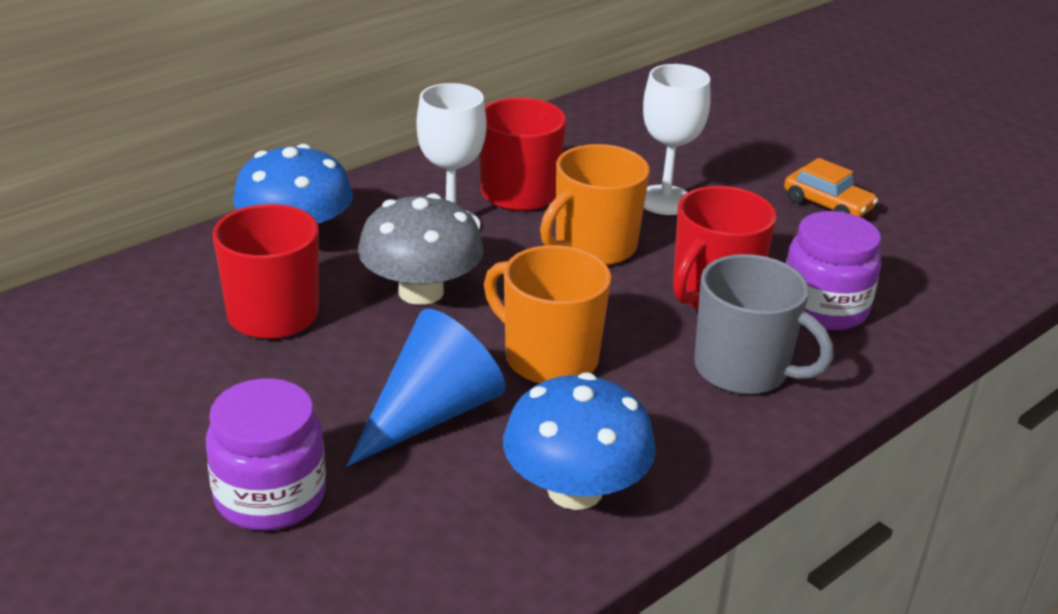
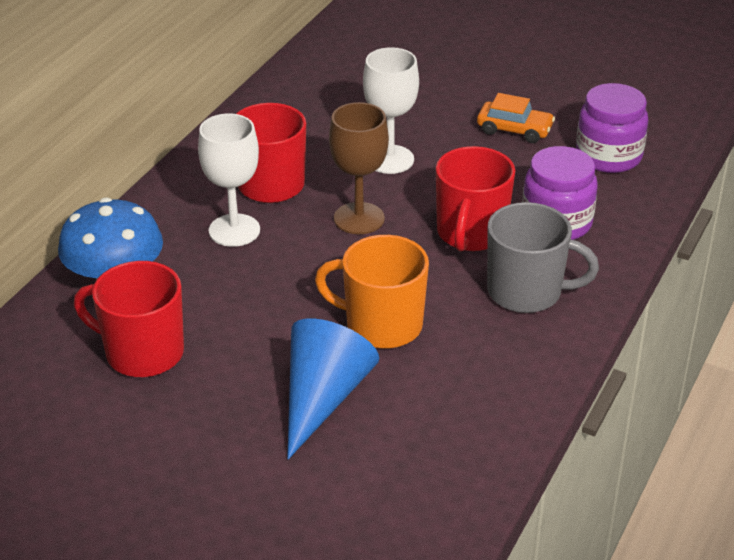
camera: 20 degrees left, 5 degrees up
purple jar [206,378,326,531] -> purple jar moved to [576,83,648,173]
grey mushroom [358,193,484,305] -> none
blue mushroom [503,373,656,510] -> none
orange mug [540,144,650,265] -> brown goblet [329,102,389,234]

